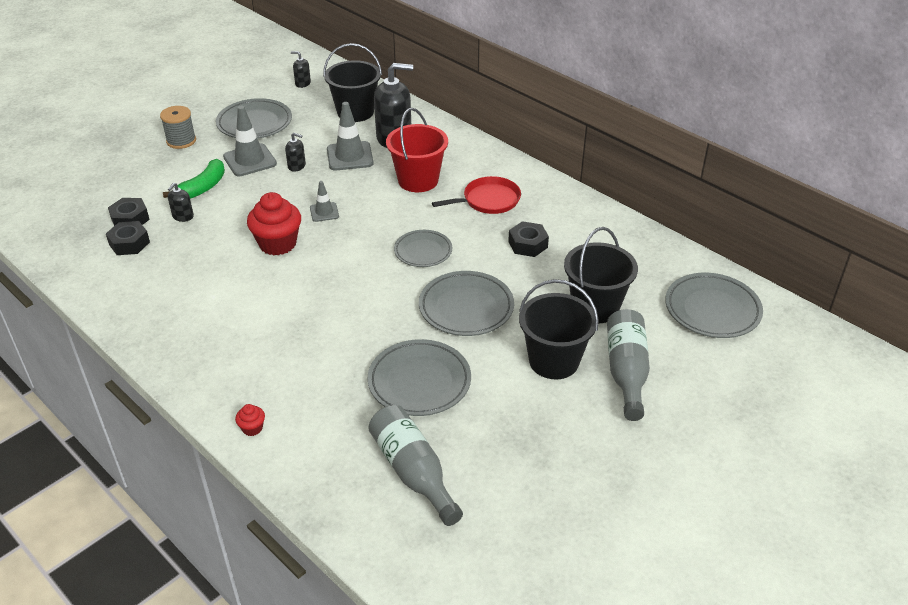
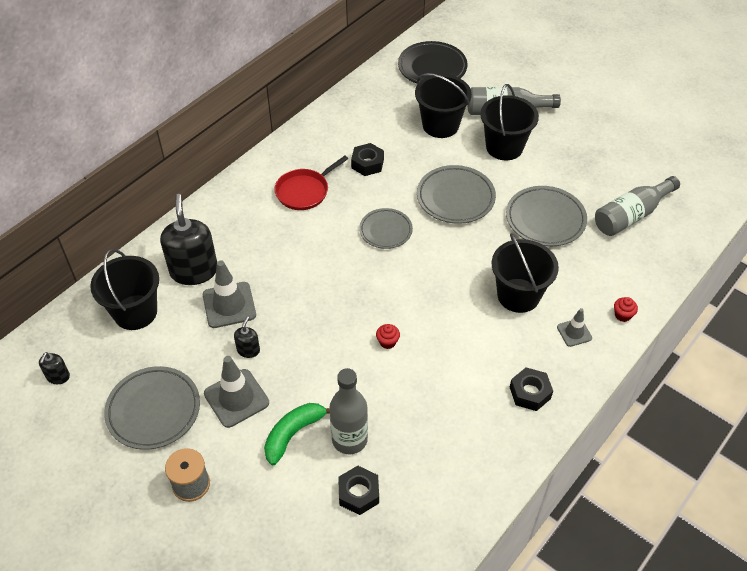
camera: 95 degrees left, 10 degrees up
black nut [106,221,150,255] -> black nut moved to [510,367,553,411]
green banana [163,159,225,199] -> green banana turned 75 degrees counterclockwise [264,403,330,465]
black soap dispenser [168,183,194,222] -> grey bottle [329,368,368,454]
red cupcake [247,192,301,255] -> red cupcake [376,324,400,349], size x0.45
grey traffic cone [310,181,339,222] -> grey traffic cone moved to [557,308,592,347]
red bucket [386,108,448,192] -> none
red pan [432,176,521,214] -> red pan turned 105 degrees counterclockwise [275,156,348,210]
grey plate [665,273,763,338] -> black plate [398,41,467,83]
none -> black bucket [492,233,559,313]

